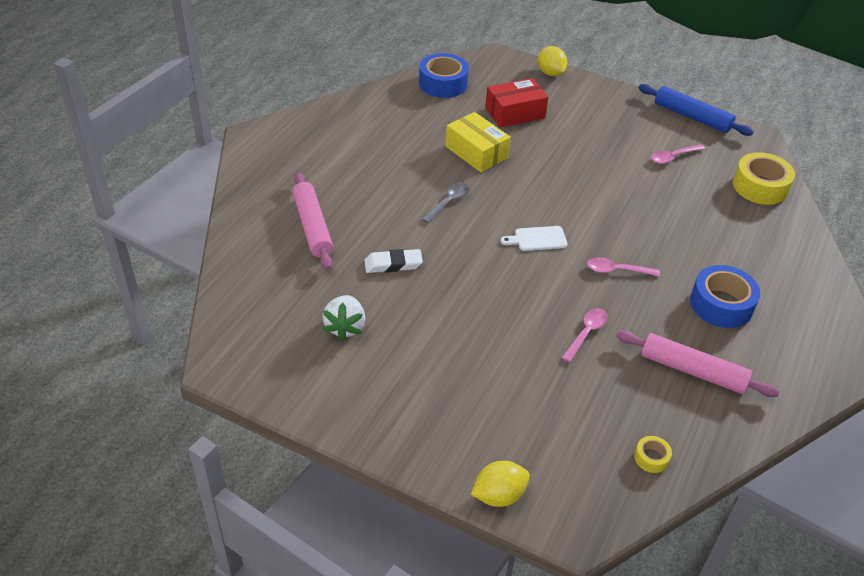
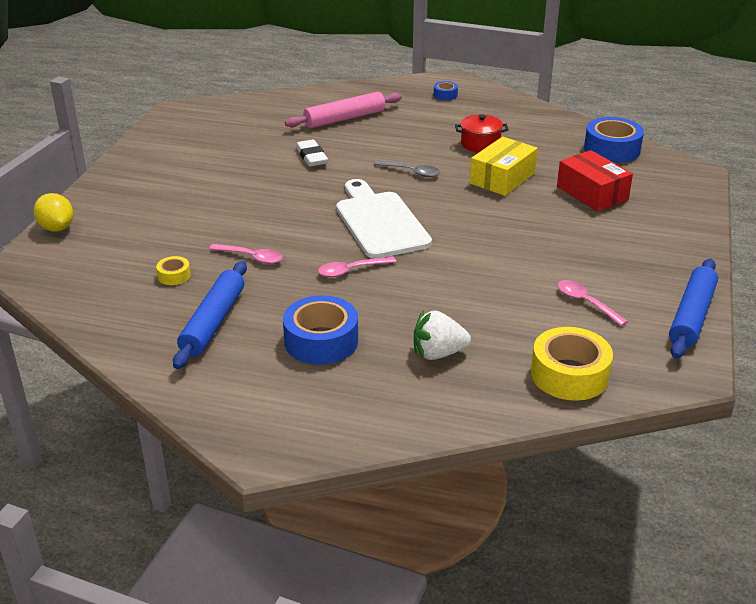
camera: 80 degrees right, 10 degrees down
white strawberry [322,295,366,341] -> white strawberry moved to [414,310,471,360]
white cutting board [501,226,568,251] -> white cutting board [336,179,432,259], size x2.06
yellow lemon [538,46,568,76] -> none
pink spoon [587,257,660,277] -> pink spoon turned 105 degrees counterclockwise [318,256,396,277]
pink rolling pin [616,330,780,397] -> blue rolling pin [173,261,247,369]
yellow tape [634,436,672,473] -> yellow tape moved to [156,256,191,285]
none -> blue tape [434,81,458,100]
none -> red pot [455,114,509,152]

